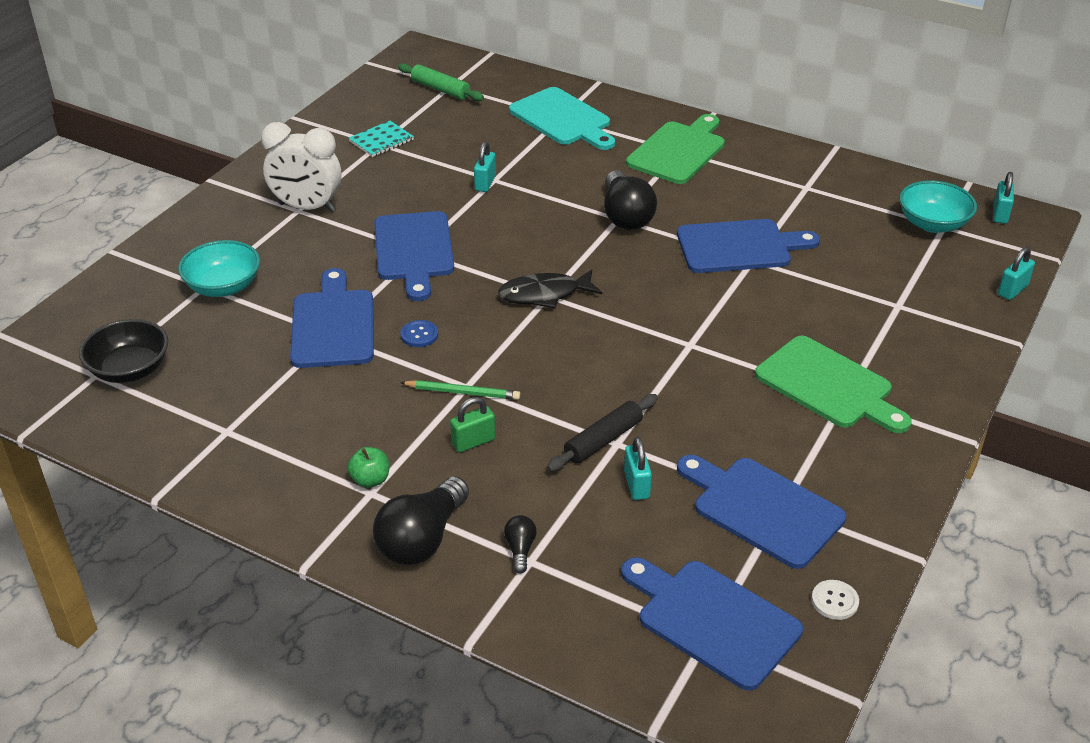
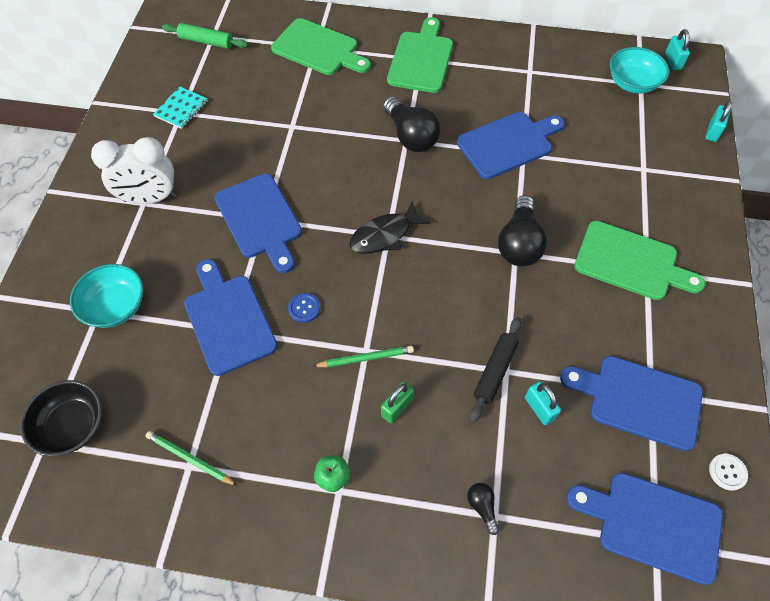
camera: 20 degrees left, 20 degrees up
black light bulb [373,476,469,565] -> black light bulb moved to [498,195,547,267]
turquoise padlock [474,142,496,192] -> none
turquoise cutting board [509,87,615,150] -> green cutting board [271,18,371,75]
none -> green pencil [146,431,238,486]

